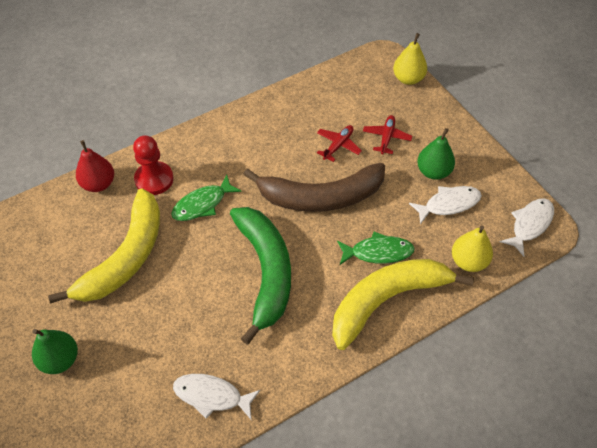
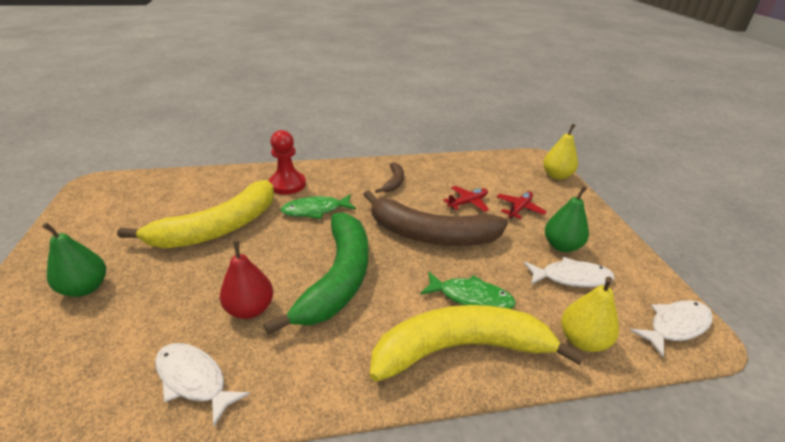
camera: 20 degrees right, 20 degrees down
red pear [76,140,114,192] -> red pear moved to [220,241,273,319]
none -> brown banana [375,162,404,193]

